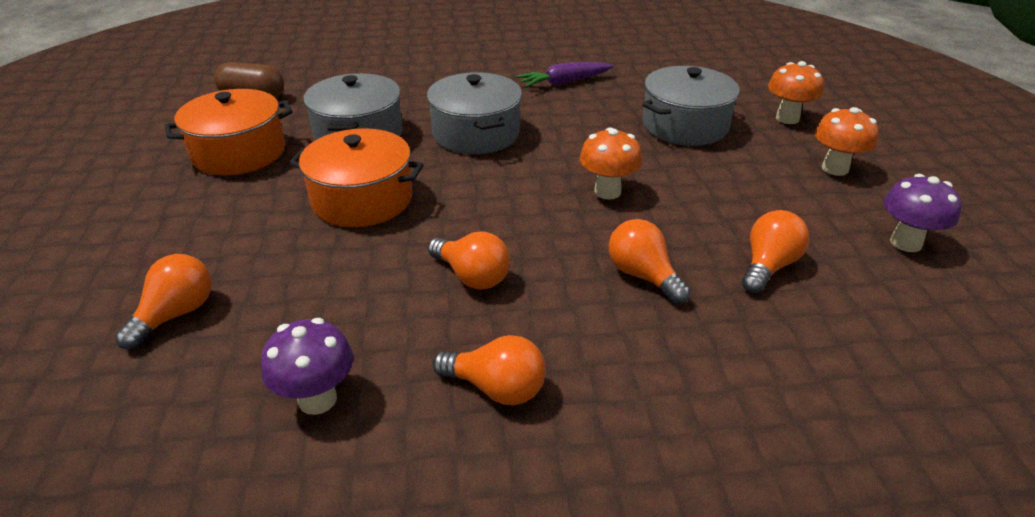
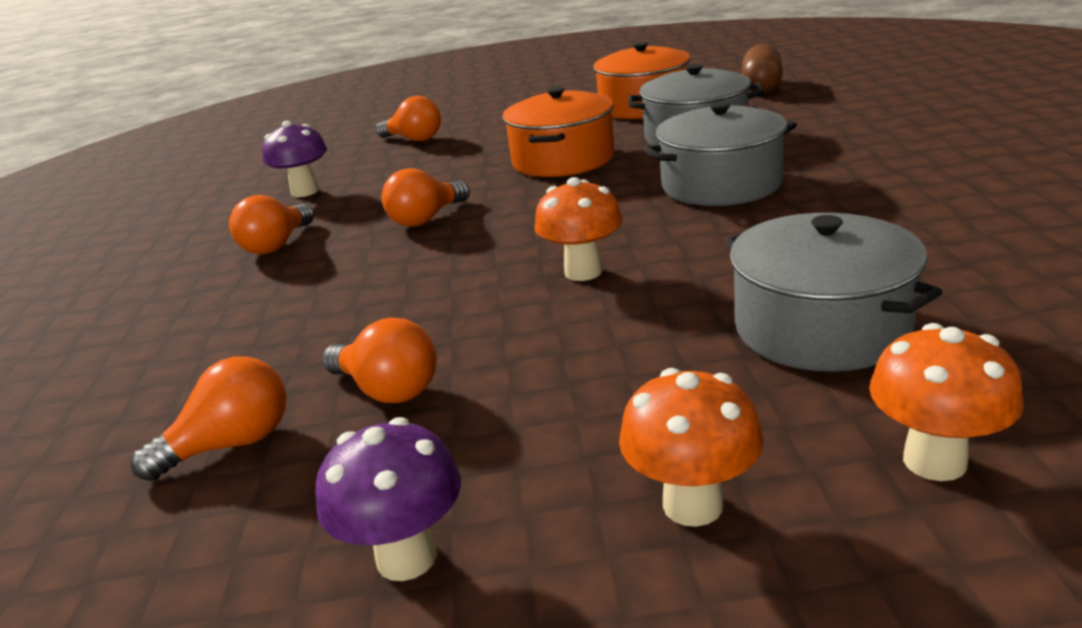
camera: 95 degrees right, 10 degrees down
purple carrot [516,62,614,87] -> none
orange light bulb [609,219,691,304] -> orange light bulb moved to [131,356,286,481]

